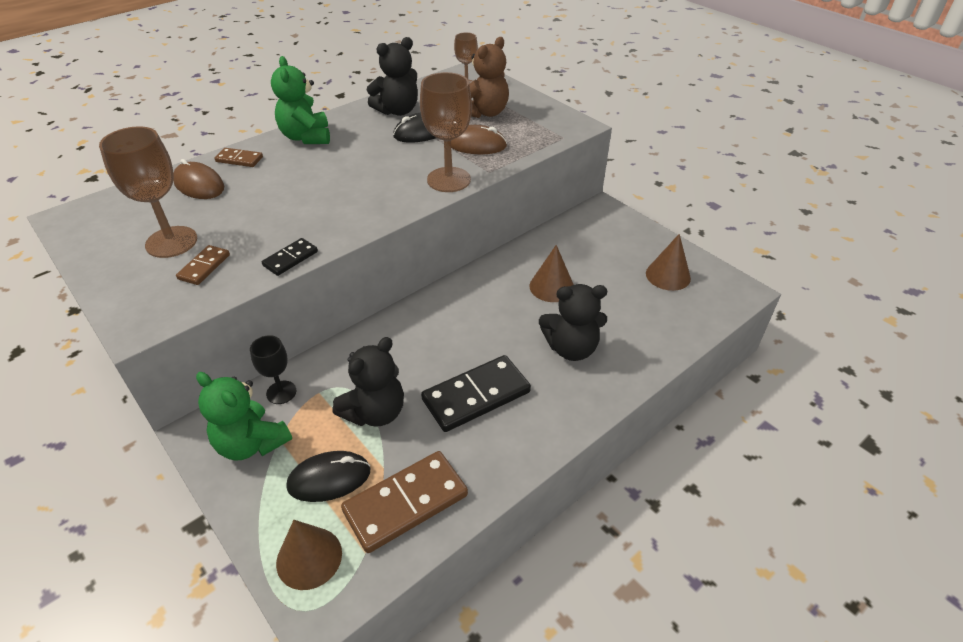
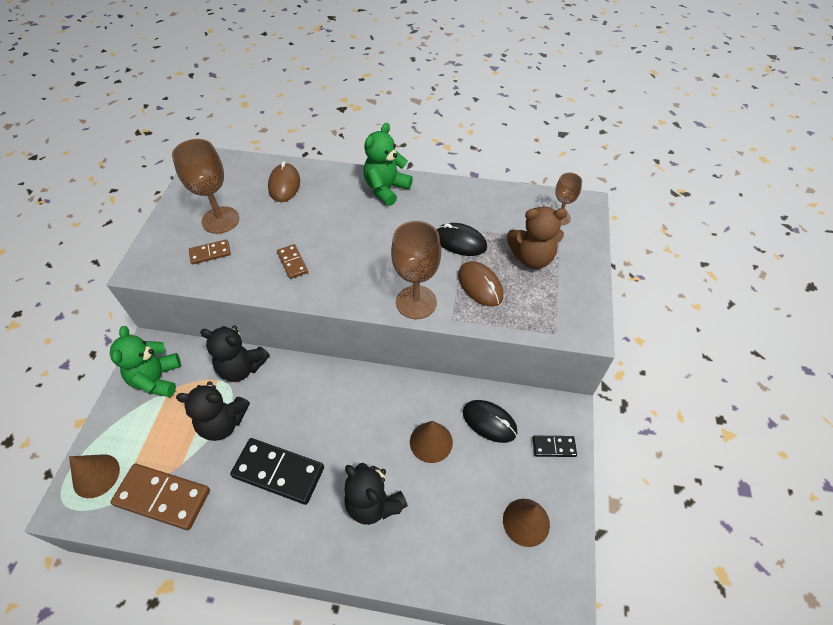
camera: 50 degrees right, 10 degrees up
brown domino [214,148,263,167] -> brown domino moved to [277,244,308,279]
black goblet [250,335,296,404] -> none
black domino [262,238,318,276] -> black domino moved to [532,436,577,457]
black mouse [286,451,370,502] -> black mouse moved to [463,400,518,443]
black teddy bear [367,37,418,116] -> black teddy bear moved to [200,325,270,382]

